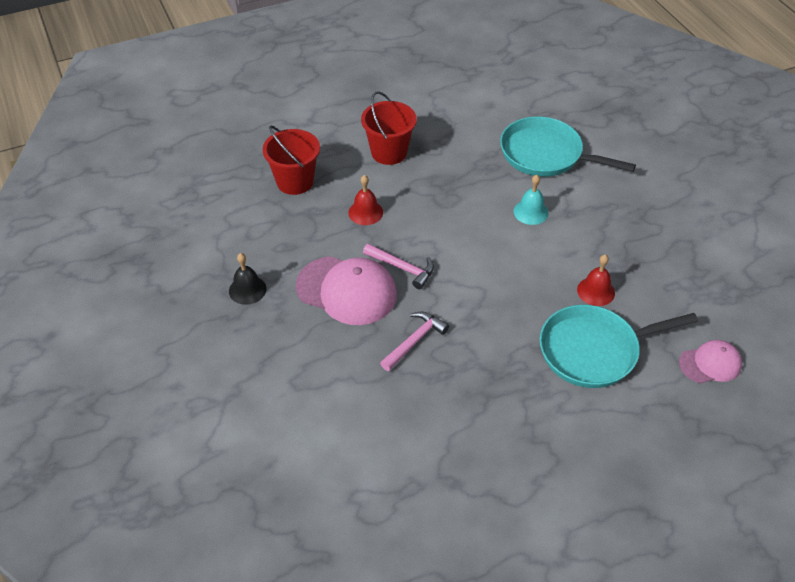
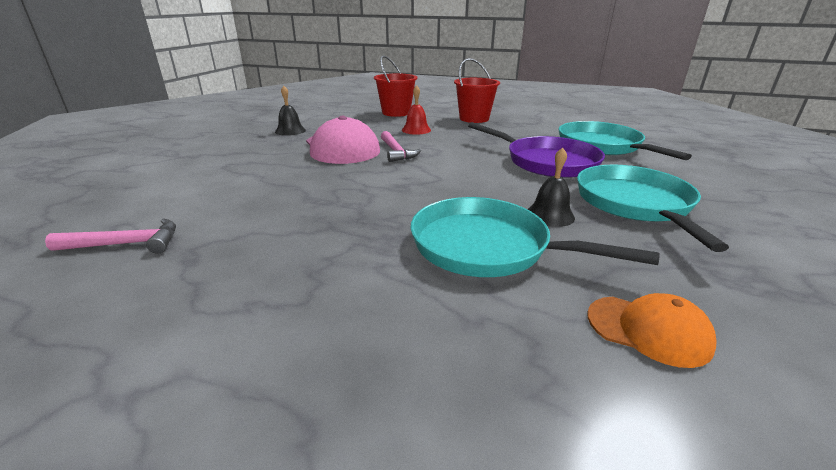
camera: 40 degrees right, 20 degrees down
pink hammer [380,312,449,371] -> pink hammer moved to [45,218,176,254]
turquoise bell [514,175,549,225] -> purple pan [468,122,605,178]
red bell [577,254,615,306] -> black bell [528,148,575,227]
pink cap [679,340,742,384] -> orange cap [588,293,717,368]
none -> turquoise pan [577,165,729,252]

